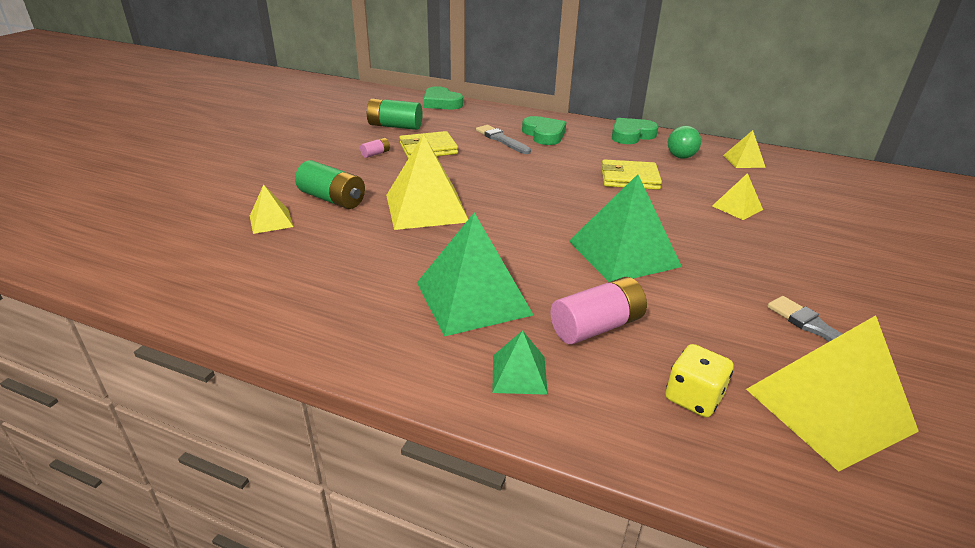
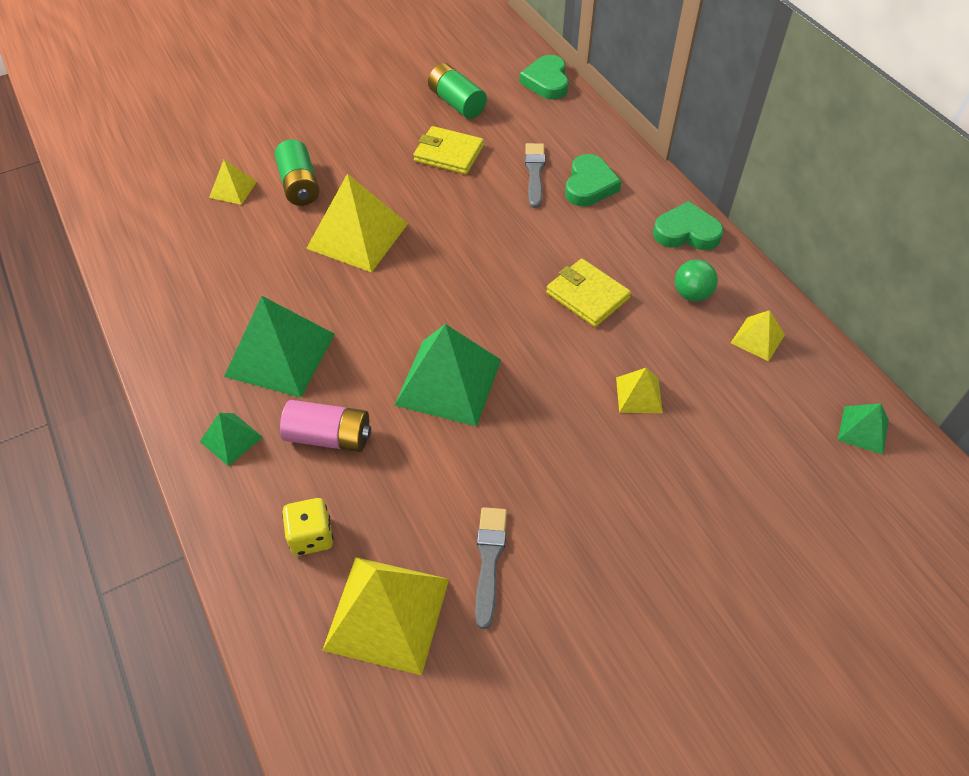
camera: 40 degrees right, 20 degrees up
pink battery [360,138,390,158] -> none
none -> green pyramid [838,403,889,455]

